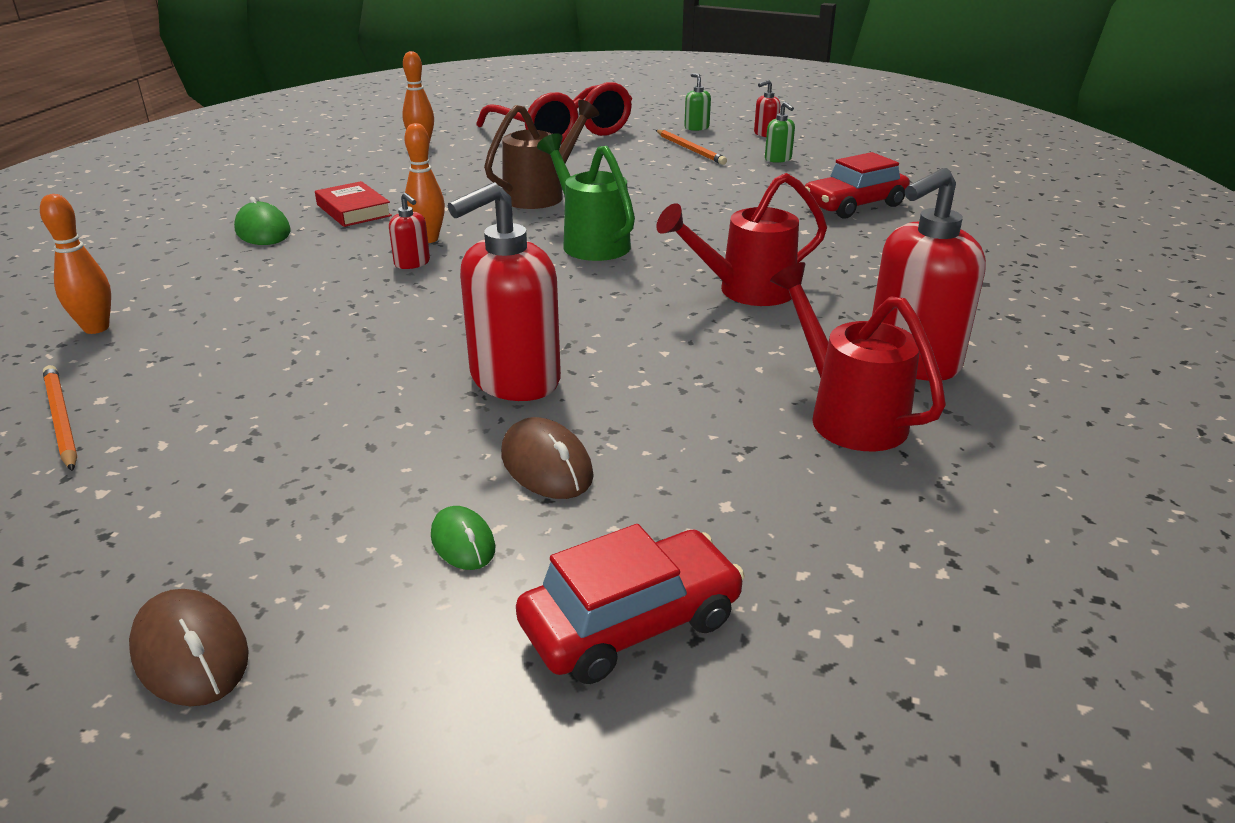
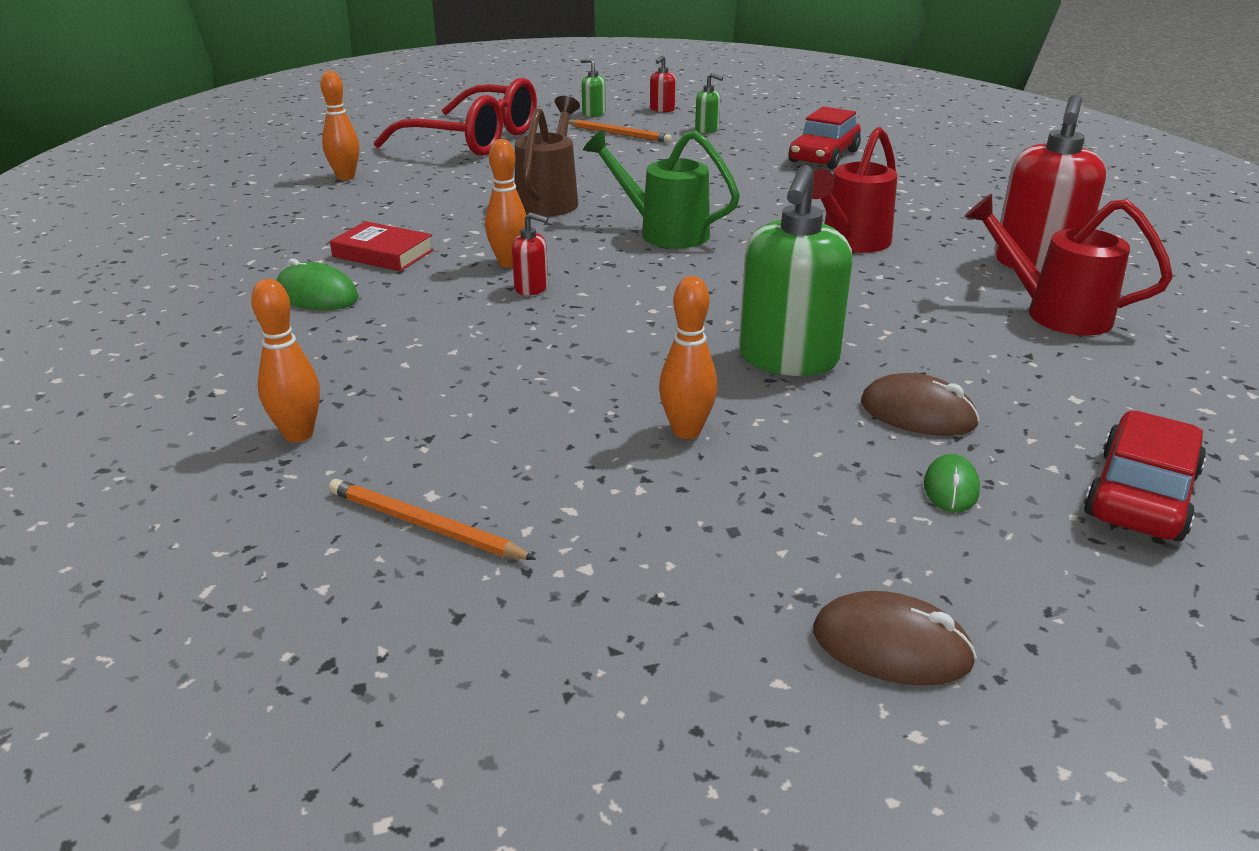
camera: 30 degrees left, 0 degrees up
green mouse [431,506,495,570] -> green mouse turned 75 degrees clockwise [924,454,980,513]
red soap dispenser [448,182,561,401] -> green soap dispenser [739,165,852,376]
none -> orange bowling pin [659,276,717,439]

